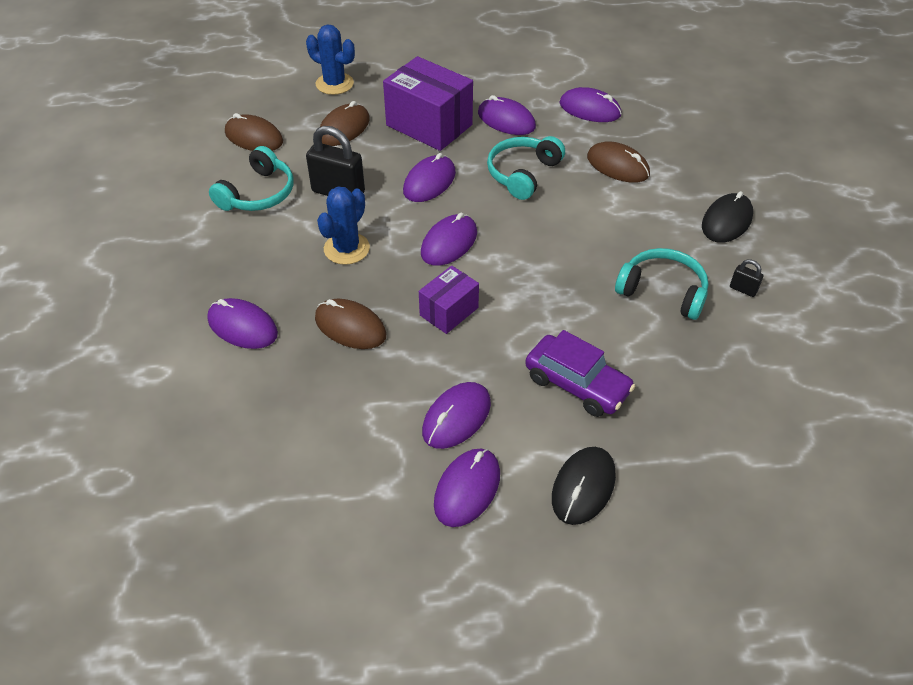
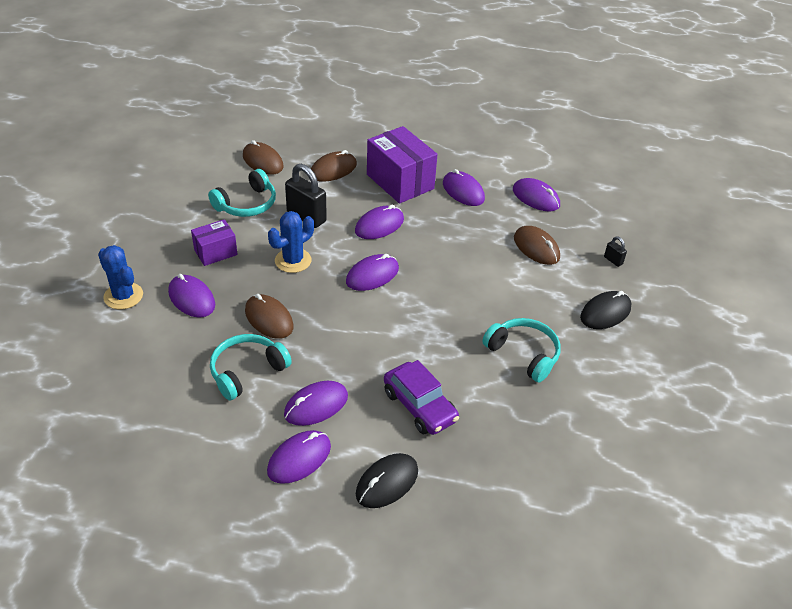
camera: 15 degrees right, 5 degrees down
blue cactus [306,25,355,95] -> blue cactus moved to [98,245,143,309]
purple box [419,266,479,334] -> purple box moved to [191,219,238,266]
turquoise headphones [487,136,565,200] -> turquoise headphones moved to [210,334,292,401]
black padlock [730,259,763,297] -> black padlock moved to [604,236,627,267]

